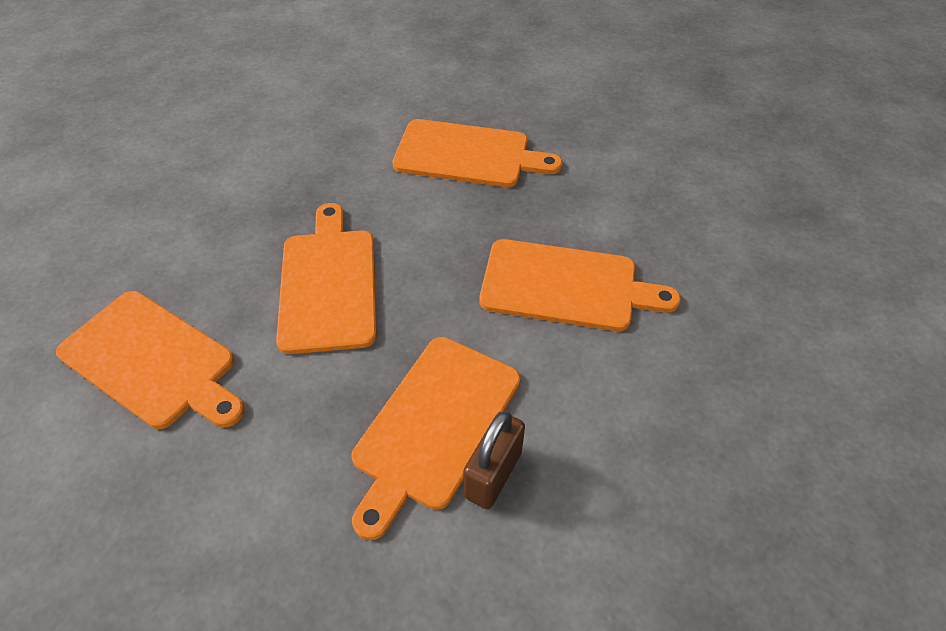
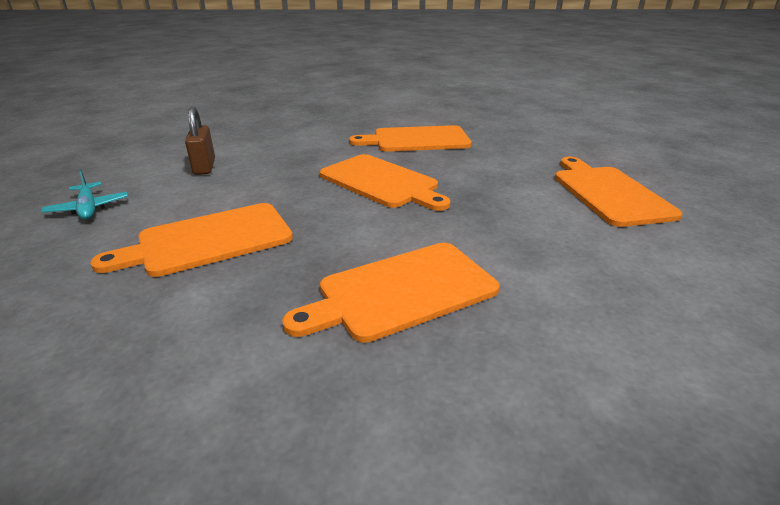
camera: 140 degrees right, 20 degrees down
orange cutting board [352,337,520,540] -> orange cutting board moved to [555,157,682,227]
none -> turquoise plane [41,170,128,220]

